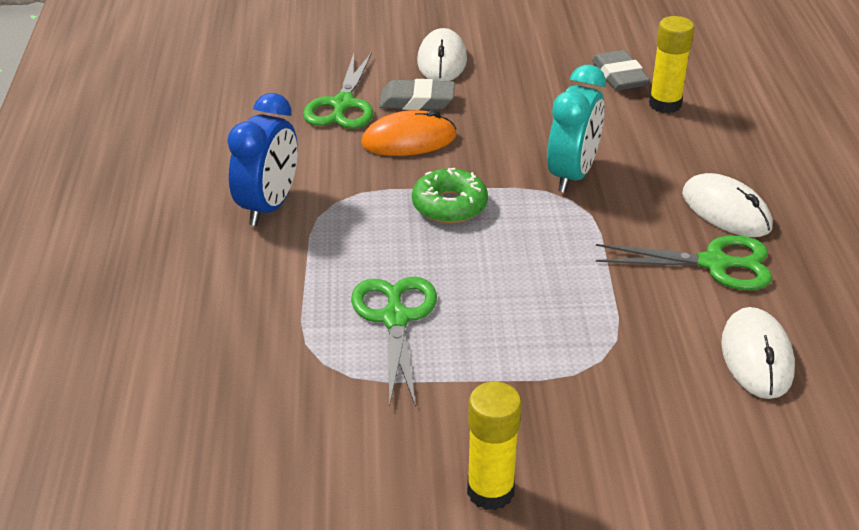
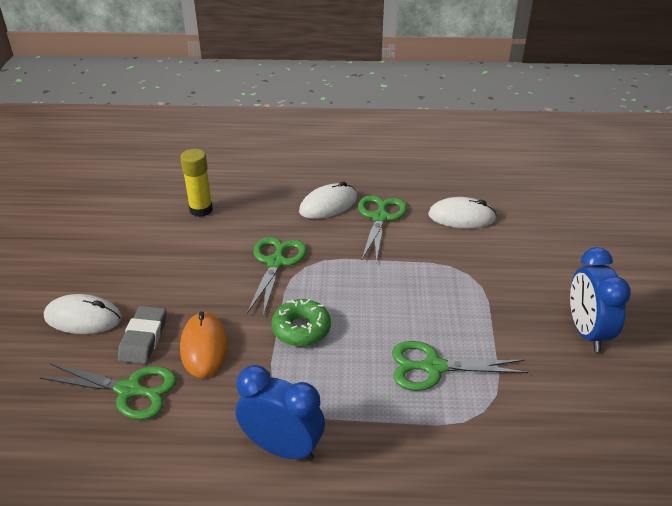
camera: 85 degrees left, 0 degrees up
yellow glue stick [467,382,522,510] -> blue clock [570,247,631,352]
turquoise clock [547,65,606,193] -> green scissors [247,237,307,316]
grey eraser [592,50,650,90] -> none

